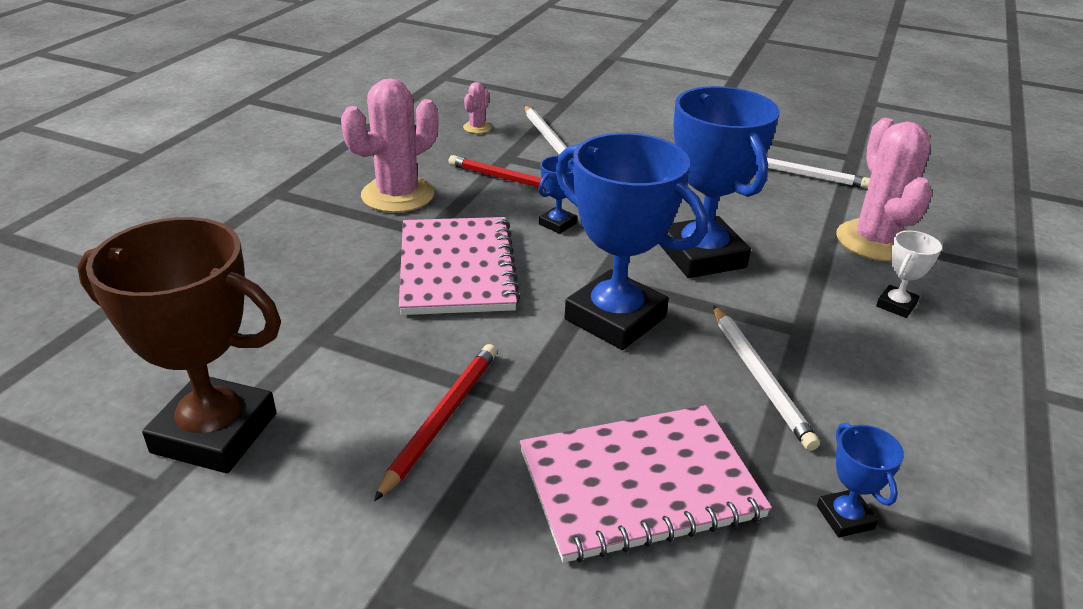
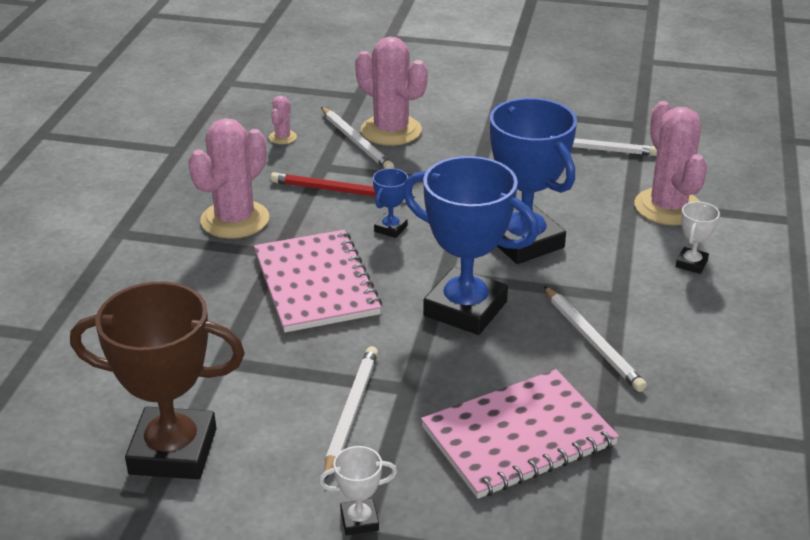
camera: 10 degrees left, 0 degrees up
red pencil [374,344,497,502] -> white pencil [324,346,378,479]
blue trophy [817,423,904,538] -> none
none -> white trophy [319,446,397,535]
none -> pink cactus [355,36,428,146]

